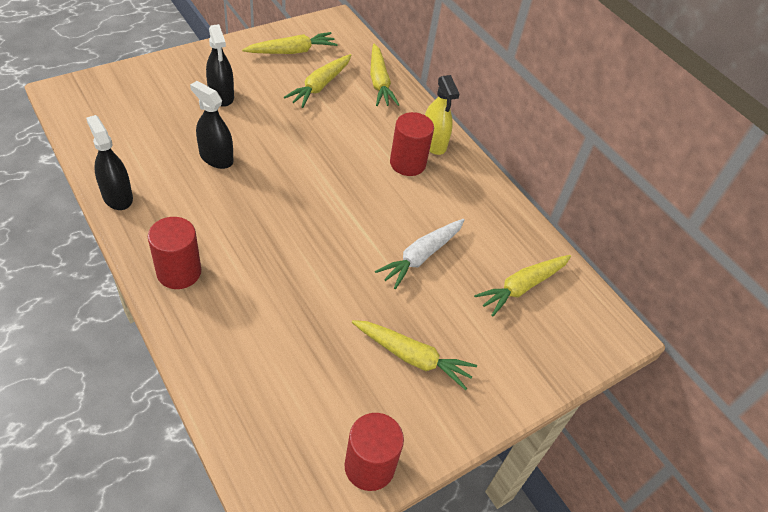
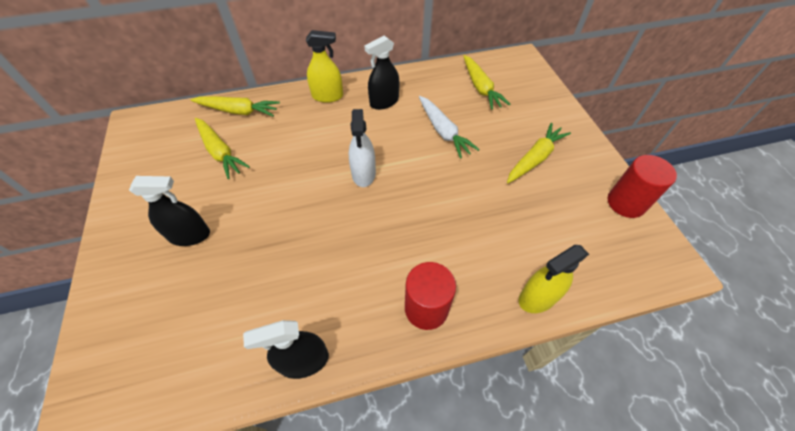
camera: 65 degrees left, 5 degrees up
black spray bottle [190,81,233,169] -> black spray bottle moved to [364,36,399,110]
yellow carrot [242,32,338,54] -> none
red cylinder [390,112,434,176] -> none
none -> white spray bottle [349,109,376,187]
none -> yellow spray bottle [519,245,589,313]

